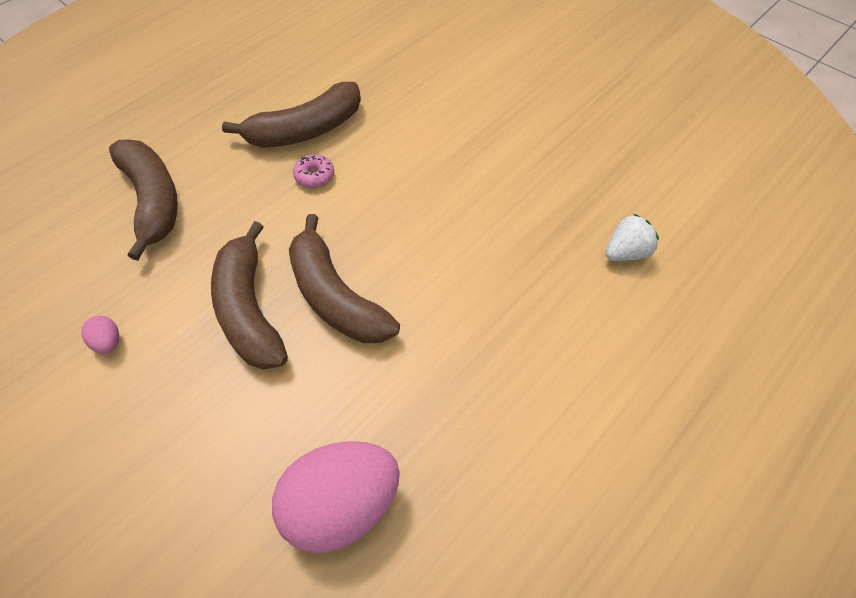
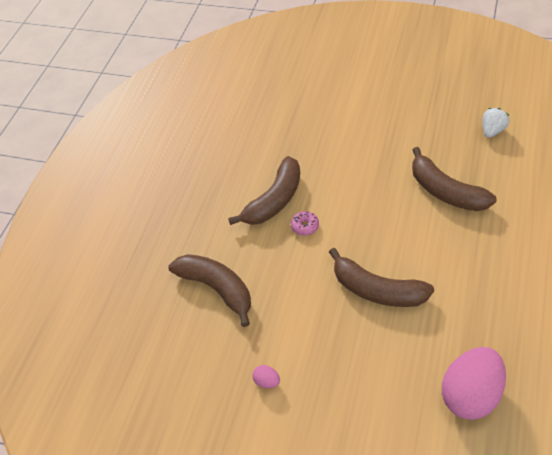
camera: 20 degrees left, 5 degrees down
brown banana [211,221,288,370] -> brown banana moved to [412,147,496,211]
white strawberry [605,214,659,261] -> white strawberry moved to [482,108,509,138]

